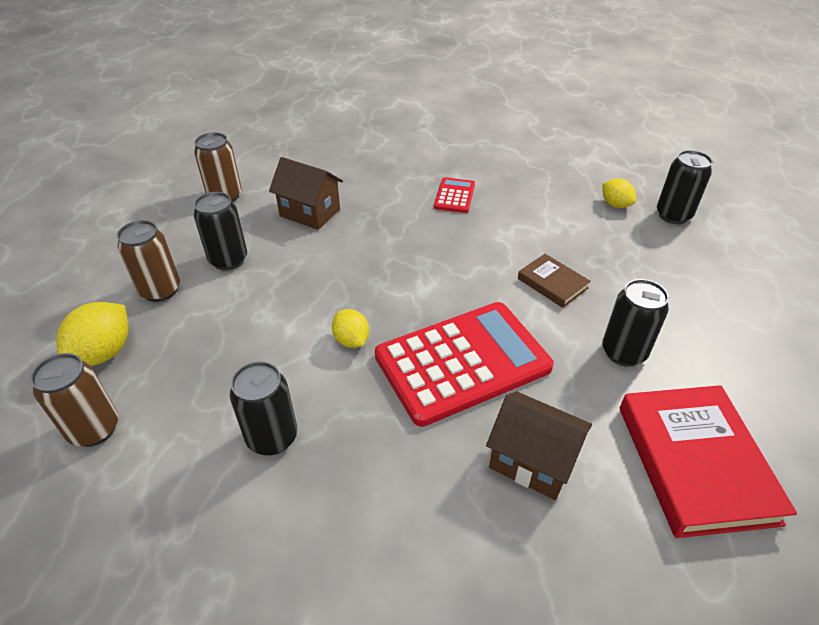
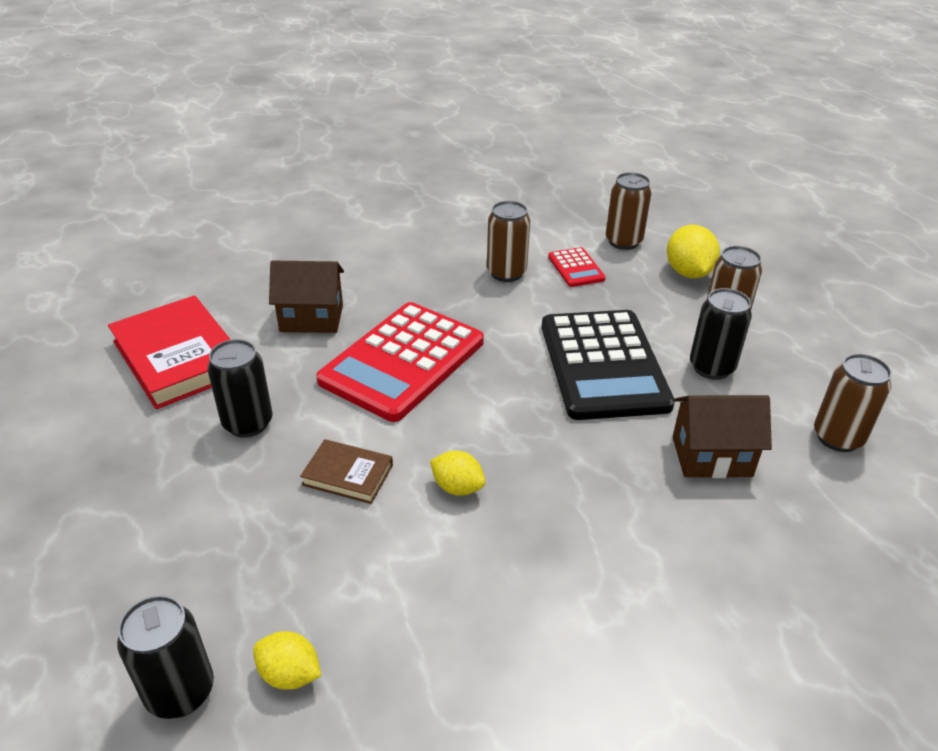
camera: 150 degrees right, 5 degrees down
black can [230,361,297,456] -> brown can [487,201,530,282]
yellow lemon [332,309,369,348] -> yellow lemon moved to [430,451,486,496]
red calculator [434,177,475,213] -> red calculator moved to [548,247,606,287]
none -> black calculator [542,310,675,420]

